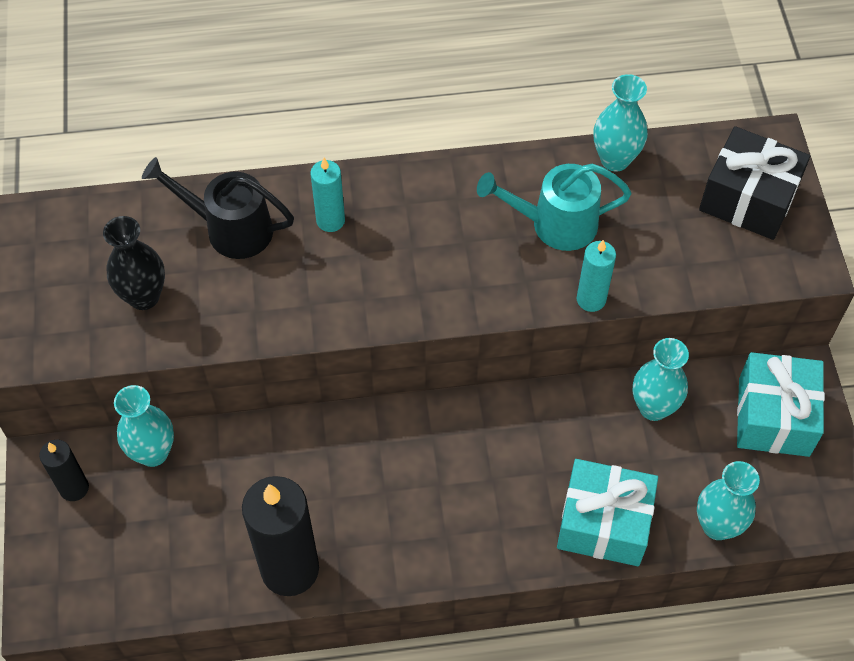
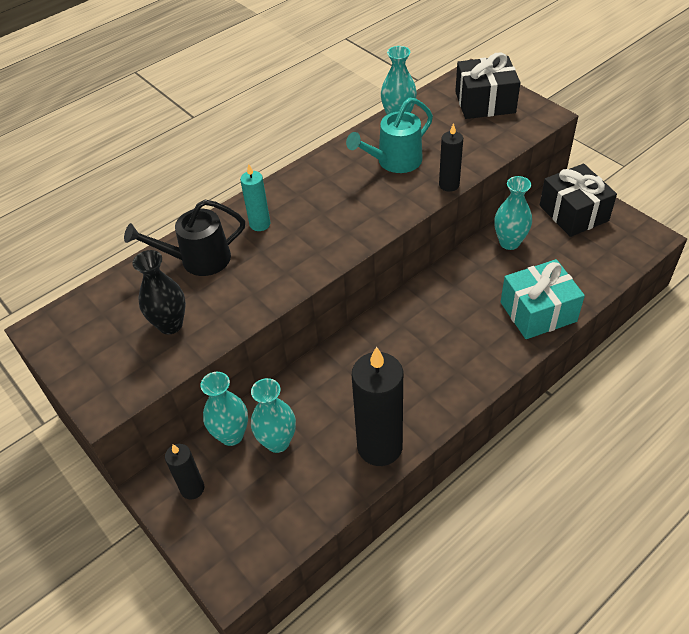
camera: 30 degrees left, 10 degrees down
turquoise candle [577,240,616,312] -> black candle [439,123,463,192]
turquoise vase [697,461,760,540] -> turquoise vase moved to [251,378,296,453]
turquoise gift [737,352,825,457] -> black gift [540,164,617,237]

